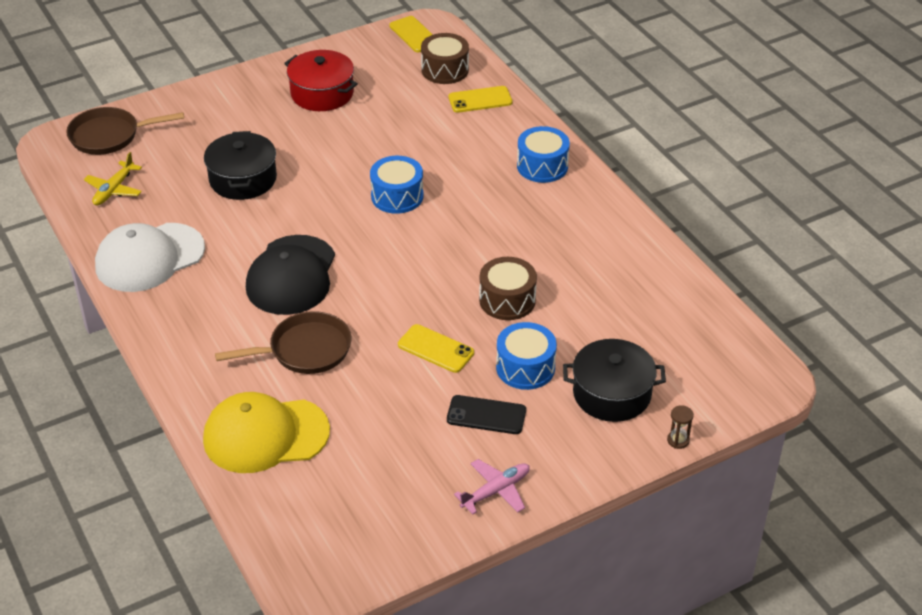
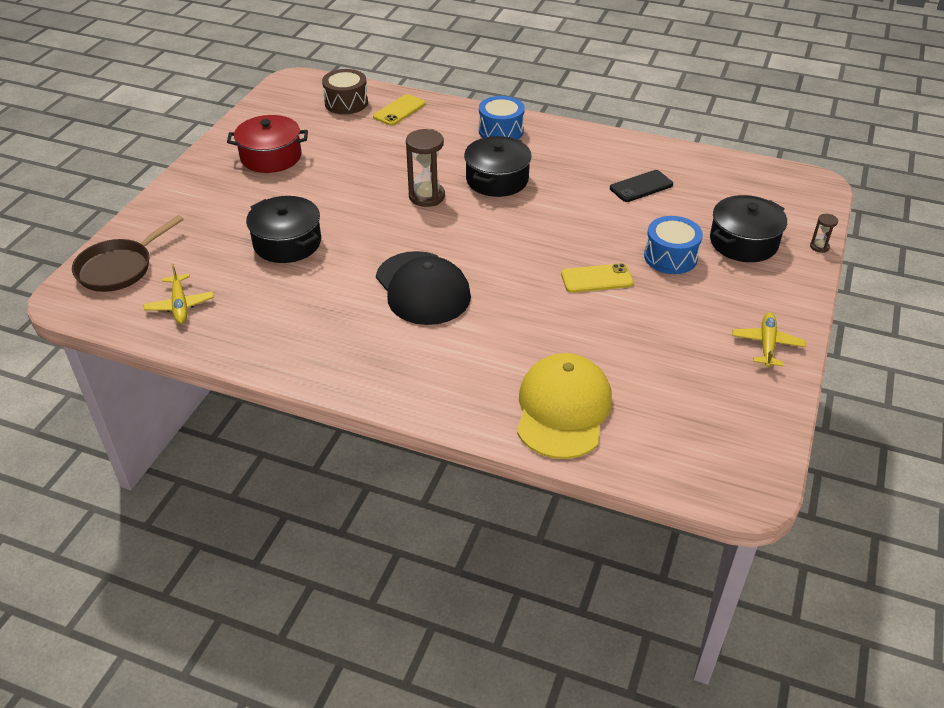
camera: 40 degrees left, 0 degrees up
white cap [95,223,205,292] -> none
yellow cap [203,392,330,473] -> yellow cap turned 150 degrees clockwise [517,353,612,459]
brown pan [215,311,351,374] -> none
blue drum [370,156,424,214] -> brown hourglass [406,129,445,207]
yellow phone [389,16,433,52] -> none
black phone [447,395,526,434] -> black phone moved to [610,170,673,202]
pink plane [454,459,530,514] -> yellow plane [732,312,805,367]
brown drum [479,257,537,320] -> none
none -> black pot [464,136,532,197]

